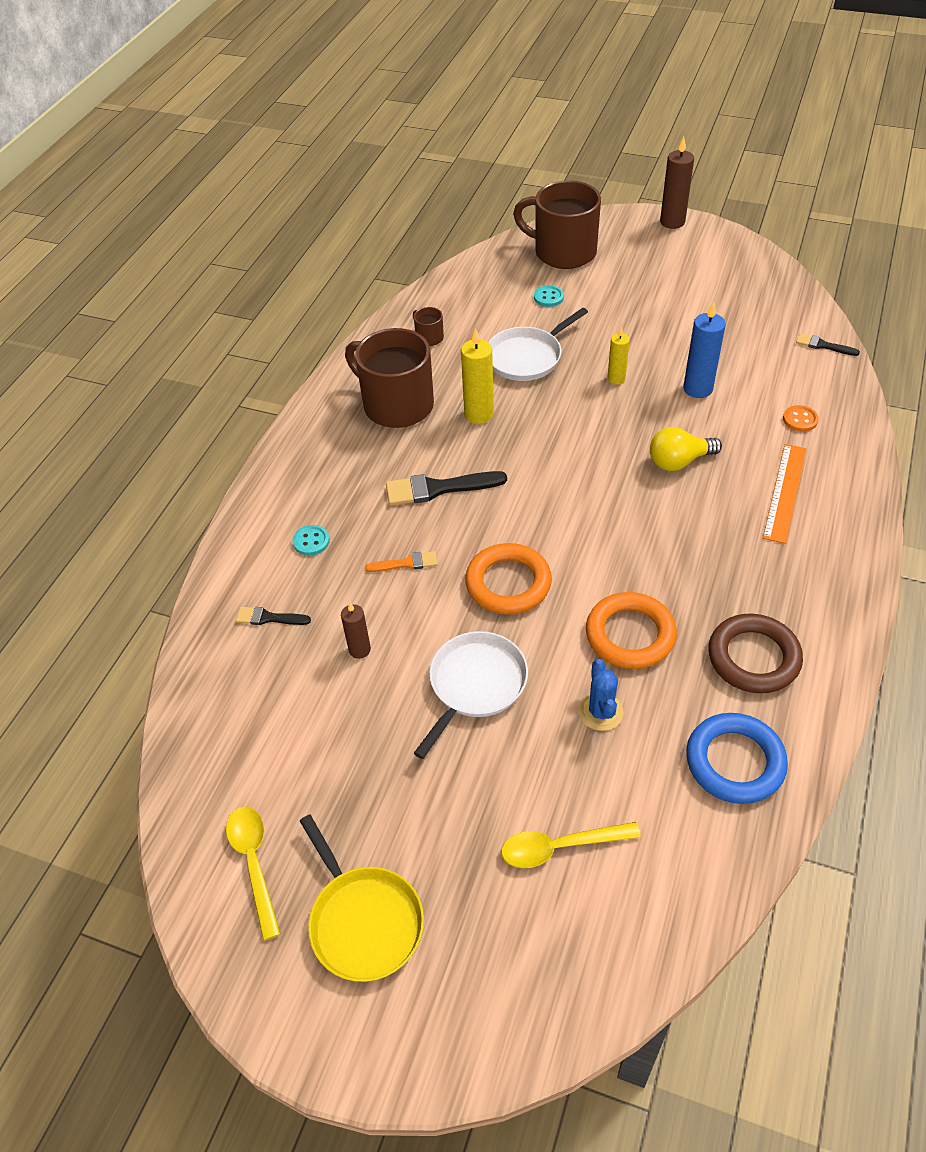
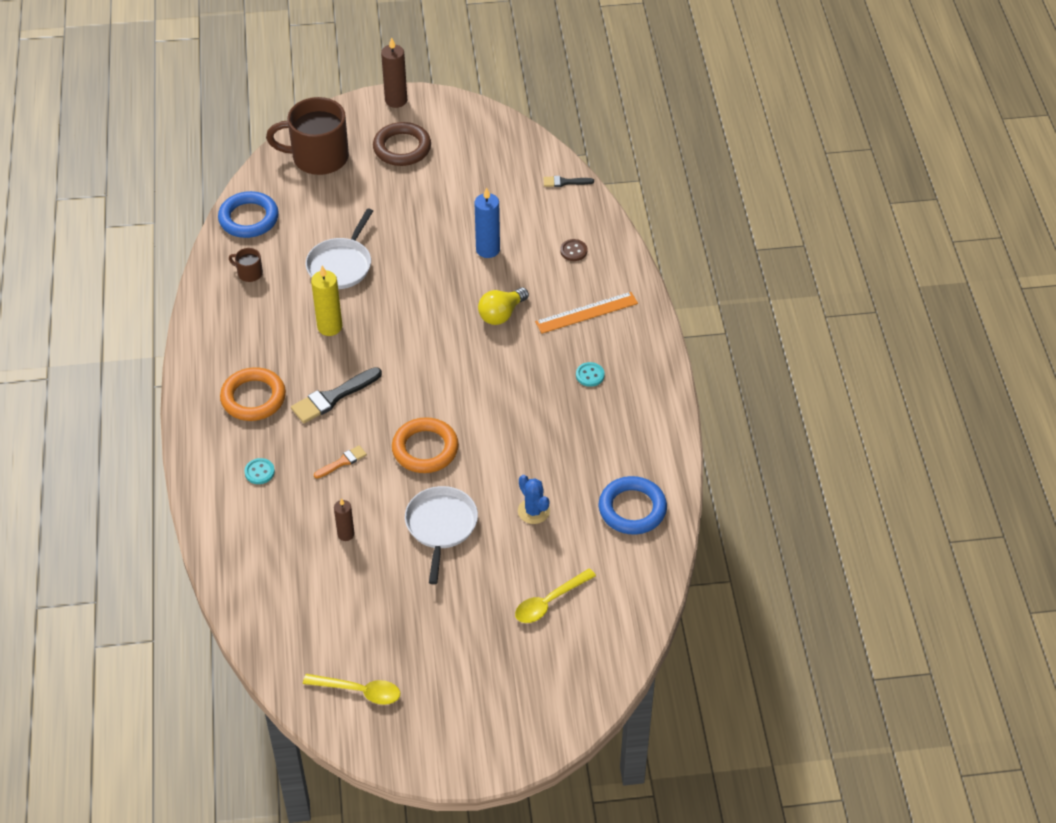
camera: 30 degrees left, 0 degrees up
yellow spoon [226,806,281,941] -> yellow spoon turned 150 degrees clockwise [303,674,400,705]
black brush [236,607,311,625] -> none
yellow pan [300,815,424,982] -> none
brown mug [345,328,434,428] -> none
turquoise button [534,285,564,307] -> turquoise button moved to [576,362,605,387]
orange ring [586,592,677,669] -> orange ring moved to [220,367,286,421]
yellow candle [607,326,630,385] -> none
brown ring [708,614,803,694] -> brown ring moved to [373,122,431,166]
orange ruler [763,444,806,544] -> orange ruler turned 75 degrees clockwise [535,292,638,334]
orange button [783,405,819,432] -> brown button [560,239,587,261]
none -> blue ring [218,191,279,238]

